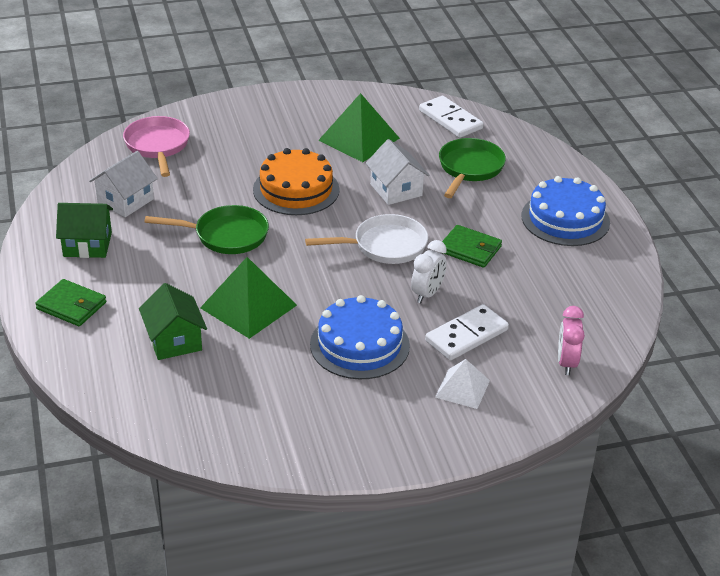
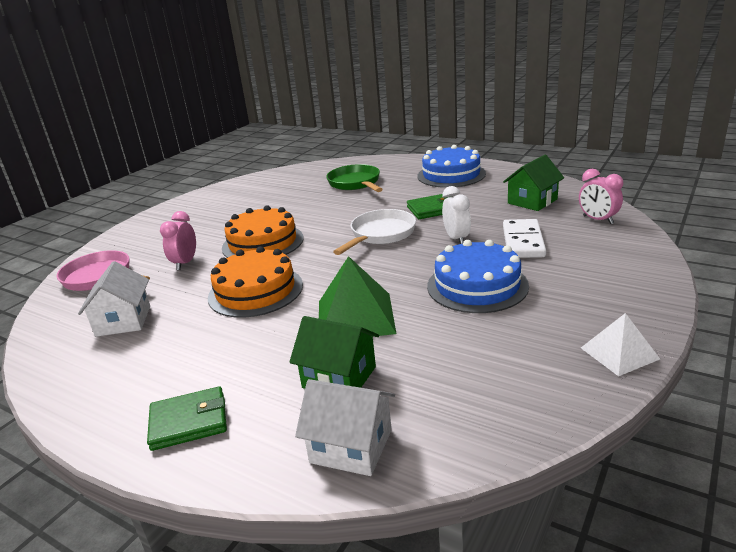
camera: 40 degrees left, 10 degrees down
green house [56,203,113,258] -> green house moved to [503,155,564,211]
green pan [145,205,269,254] -> orange cake [208,246,303,318]
green pyramid [318,93,400,162] -> none
white house [366,139,429,205] -> white house moved to [295,379,395,476]
white domino [419,96,483,138] -> none
white pyramid [435,359,490,409] -> white pyramid moved to [581,313,660,376]
none -> pink clock [160,211,196,270]

